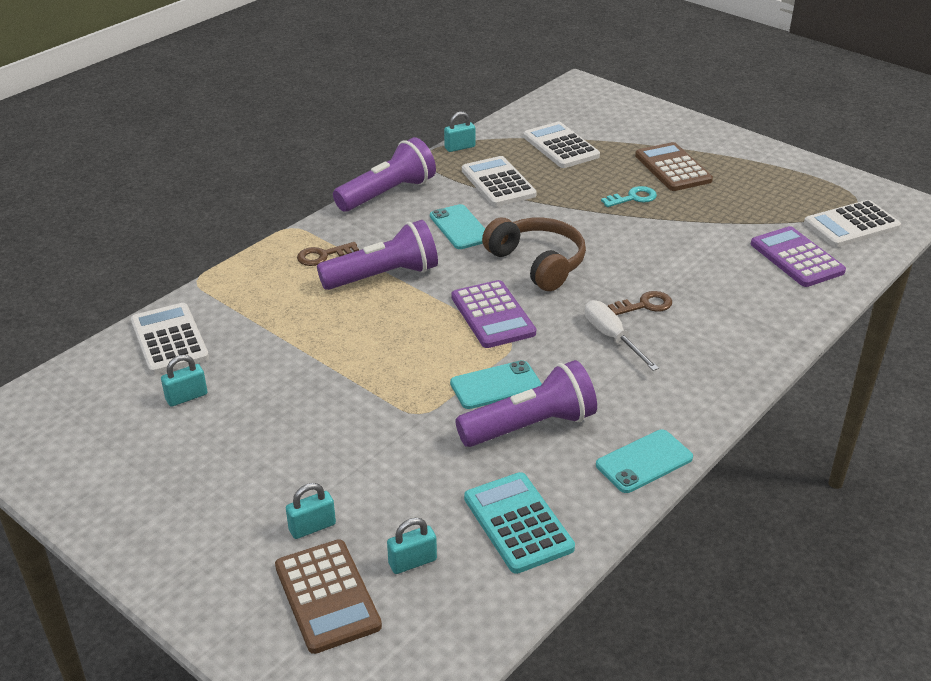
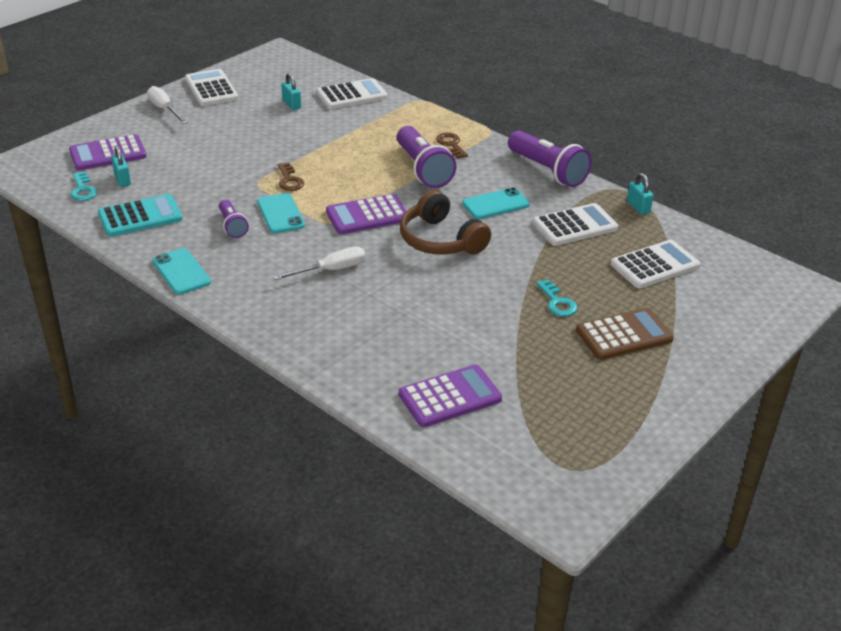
camera: 90 degrees right, 0 degrees up
brown calculator [275,539,382,654] -> purple calculator [69,134,147,170]
turquoise padlock [286,483,336,539] -> none
purple flashlight [455,360,597,447] -> purple flashlight [219,200,249,238], size x0.55
brown headphones [482,218,586,291] -> brown headphones turned 90 degrees clockwise [400,190,491,255]
brown key [608,291,672,315] -> brown key moved to [278,162,304,191]
white calculator [804,200,901,247] -> white calculator moved to [185,69,238,106]
none -> turquoise key [71,172,98,201]
none -> white screwdriver [147,86,188,124]

